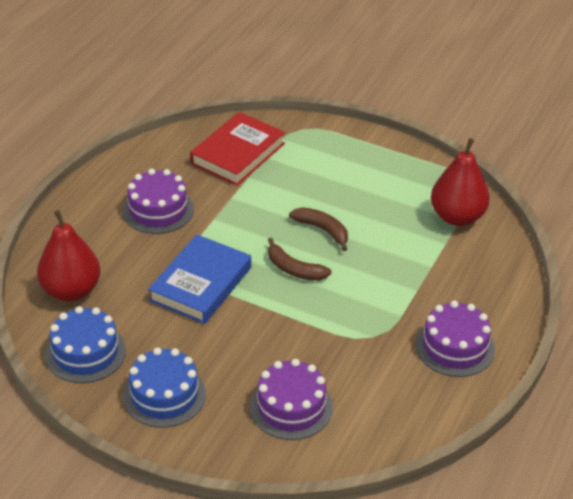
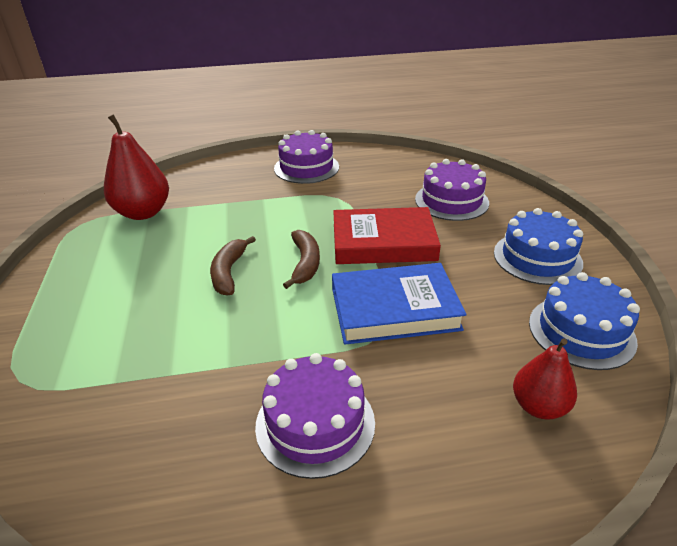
camera: 125 degrees left, 5 degrees down
red pear [37,210,101,302] -> red pear [513,338,577,420], size x0.62
red book [190,112,285,186] -> red book moved to [333,207,441,264]

